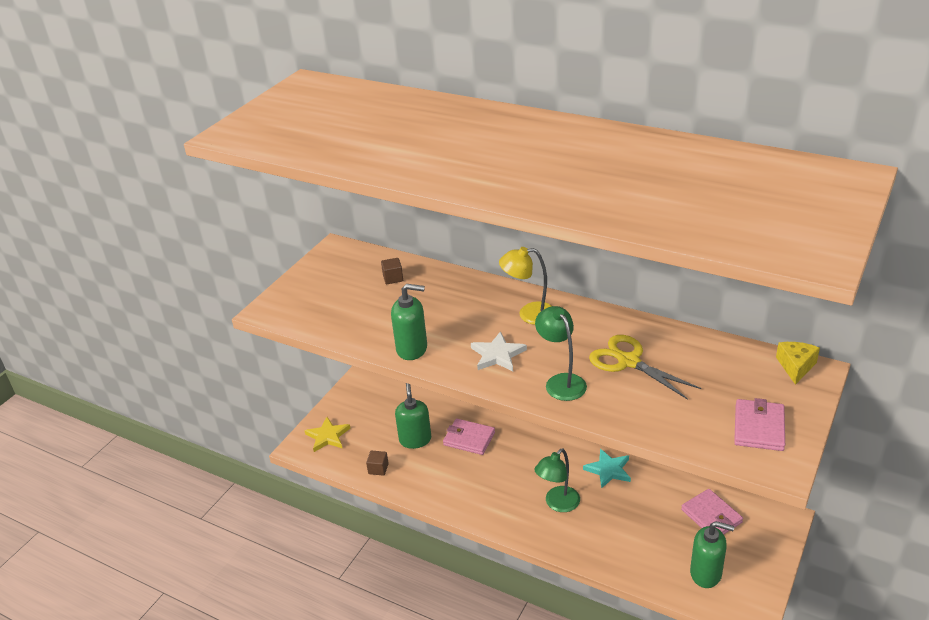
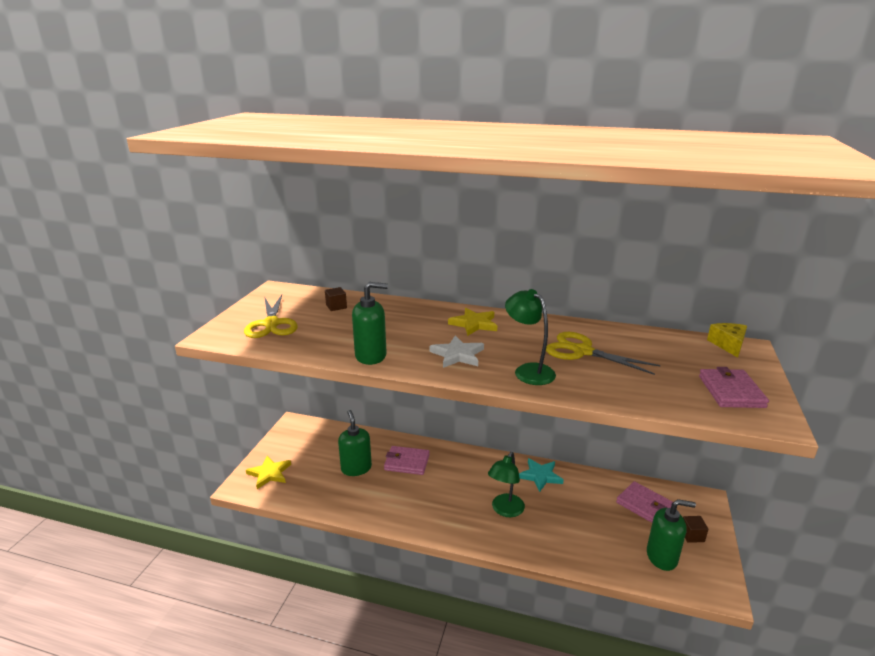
camera: 15 degrees left, 10 degrees down
brown cube [366,451,389,476] -> brown cube moved to [683,516,709,543]
yellow lamp [499,247,552,325] -> yellow star [448,308,497,336]
none -> yellow scissors [244,295,298,338]

